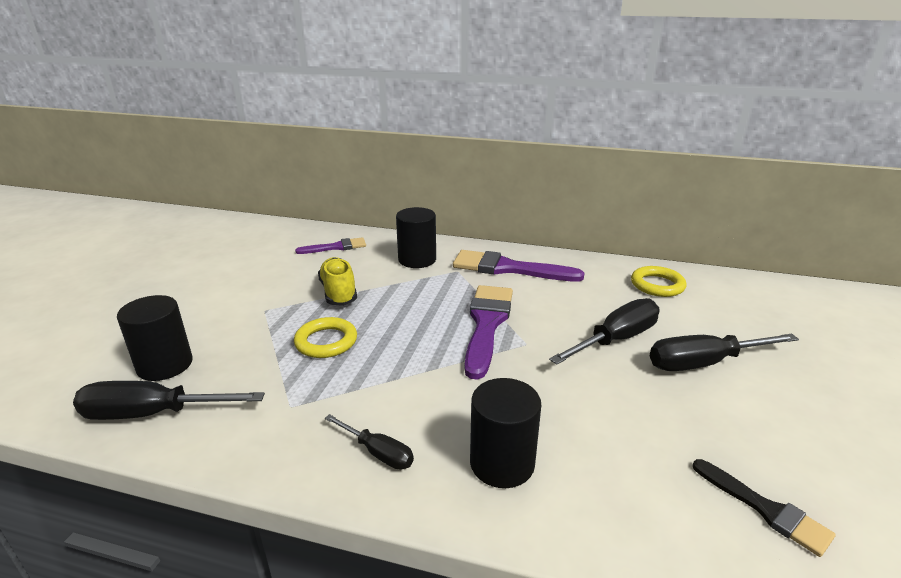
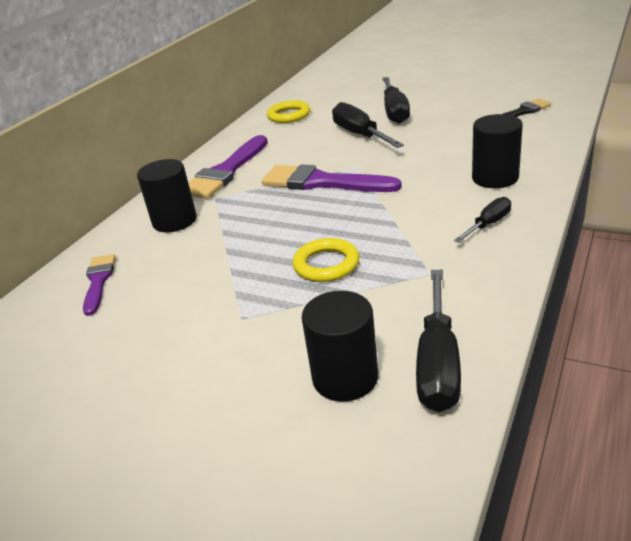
camera: 75 degrees left, 5 degrees up
yellow shoe [318,257,357,306] -> none

